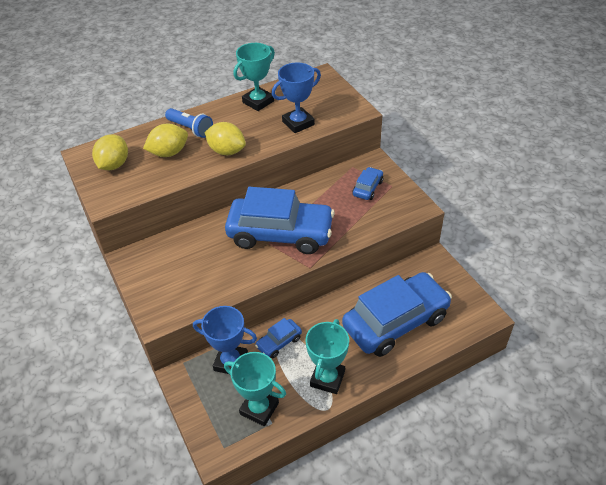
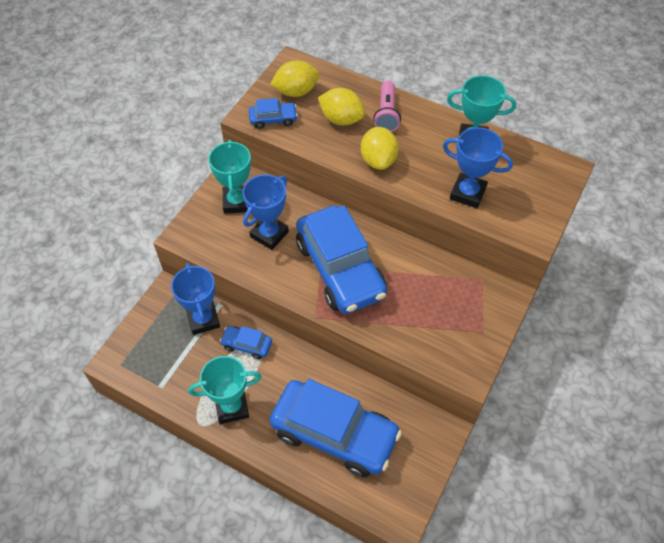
camera: 55 degrees right, 10 degrees up
blue flashlight [165,108,213,138] -> pink flashlight [373,81,401,132]
turquoise trophy [224,352,286,426] -> turquoise trophy moved to [208,140,251,214]
blue car [352,167,383,200] -> blue car moved to [249,98,298,129]
none -> blue trophy [243,174,289,250]

